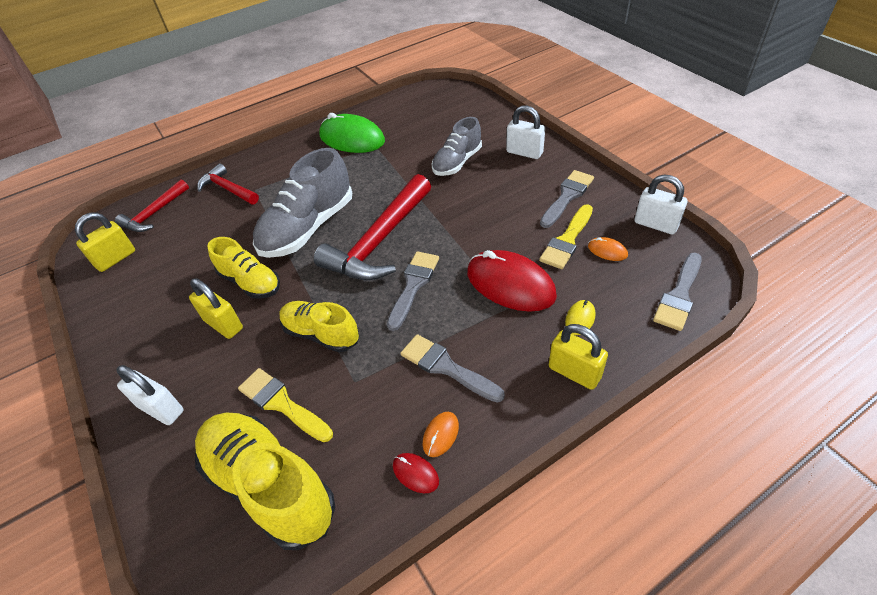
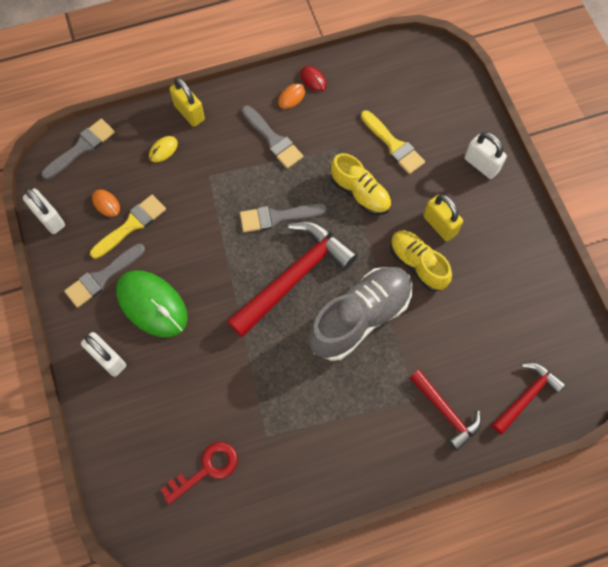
camera: 170 degrees left, 20 degrees up
yellow padlock [75,212,135,272] -> none
yellow shoe [195,412,335,550] -> none
green mouse [319,113,385,153] -> green mouse moved to [116,270,188,338]
grey brush [387,251,439,331] -> grey brush turned 45 degrees clockwise [240,204,327,233]
grey shoe [432,117,482,176] -> none
red mouse [467,250,557,312] -> none
none -> red key [160,442,238,505]

